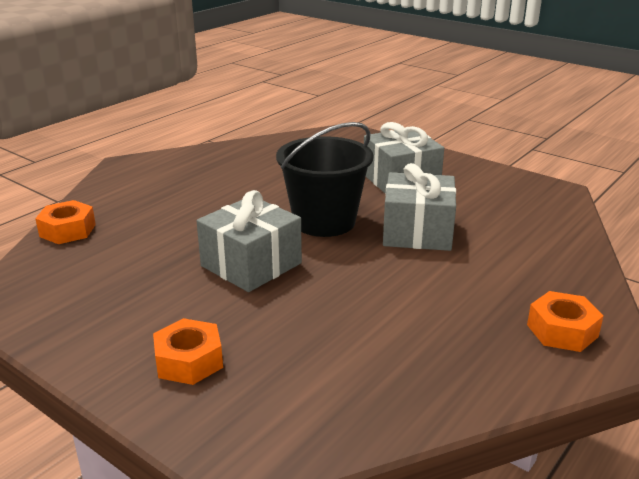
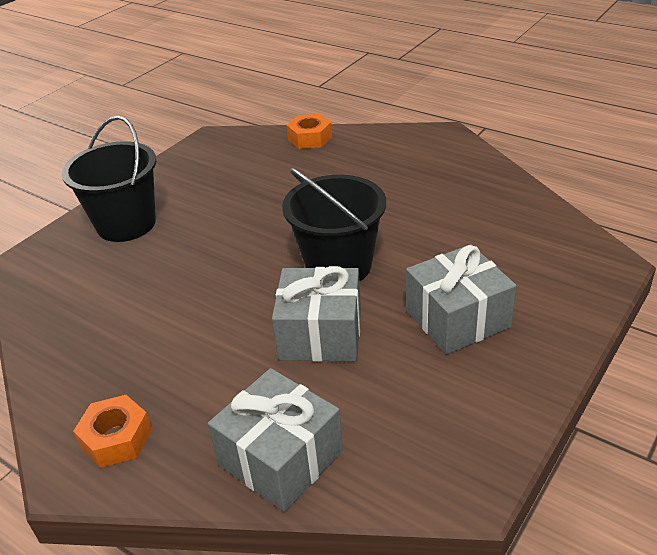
camera: 90 degrees right, 10 degrees up
orange nut [153,318,223,385] -> black bucket [62,116,156,242]
grey gift [197,190,302,292] -> grey gift moved to [208,368,343,512]

